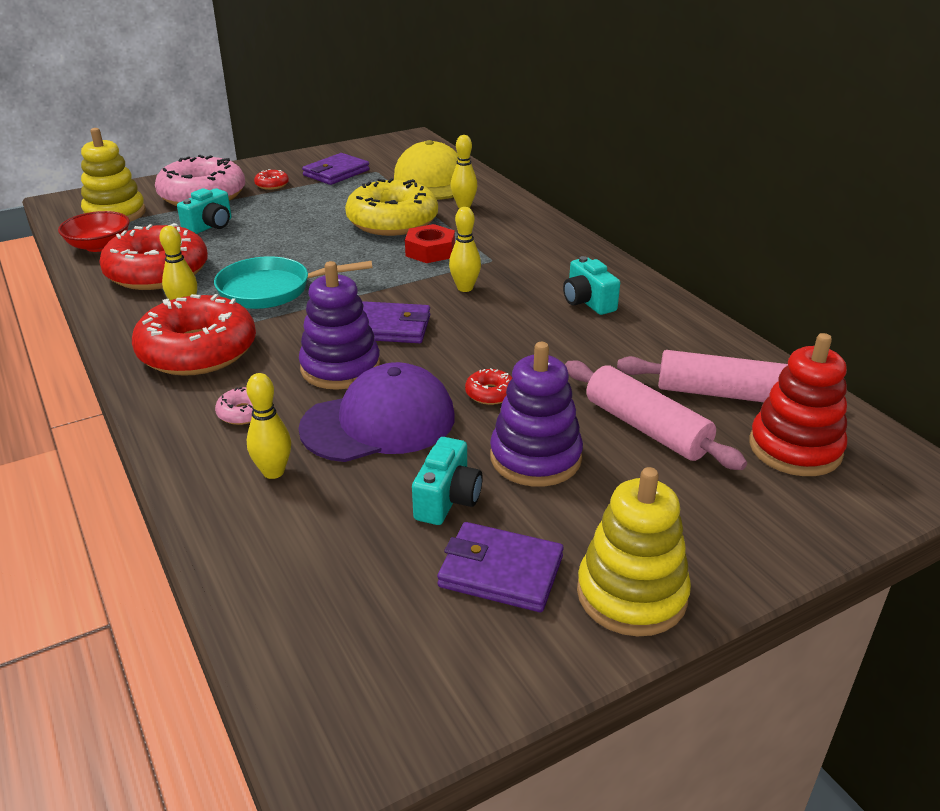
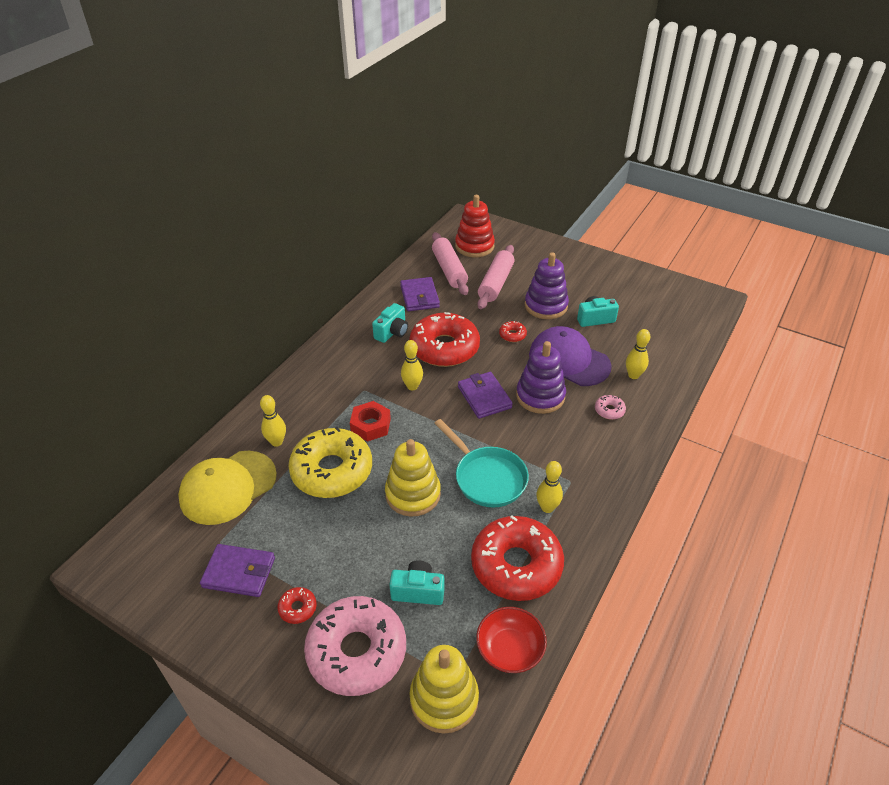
camera: 120 degrees left, 10 degrees up
red donut [132,294,256,376] -> red donut moved to [409,312,480,367]
purple wallet [437,522,564,612] -> purple wallet moved to [400,277,440,311]
yellow stacking toy [577,467,691,637] -> yellow stacking toy moved to [385,439,441,517]

